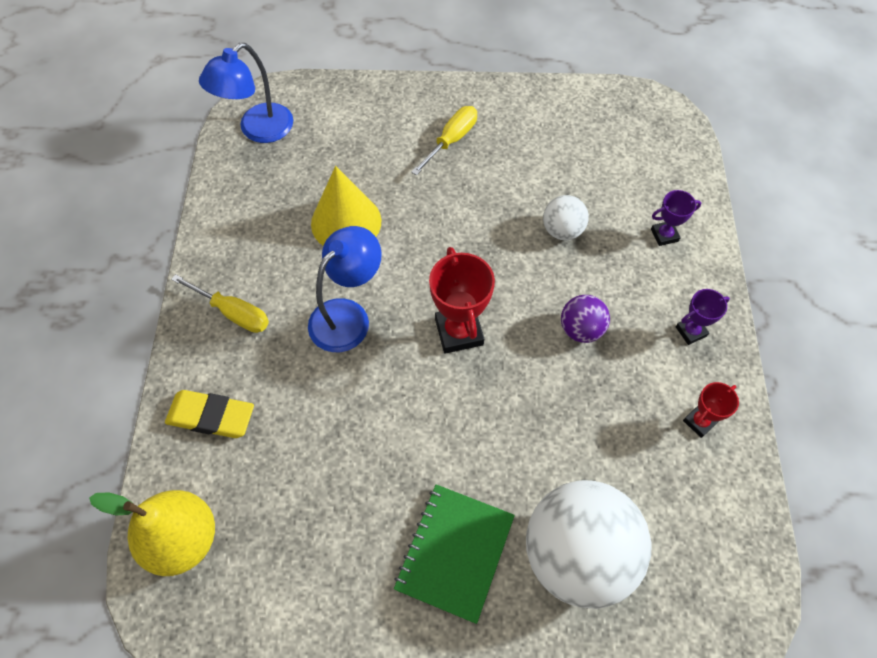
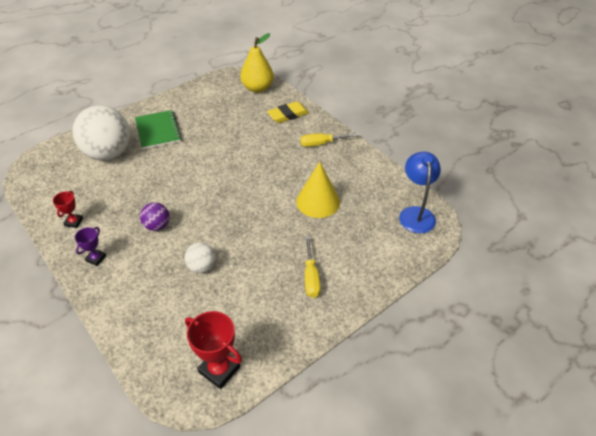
camera: 140 degrees right, 15 degrees down
blue lamp [308,226,382,352] -> none
red trophy [429,247,495,354] -> red trophy moved to [185,311,242,389]
purple trophy [651,190,701,246] -> none

